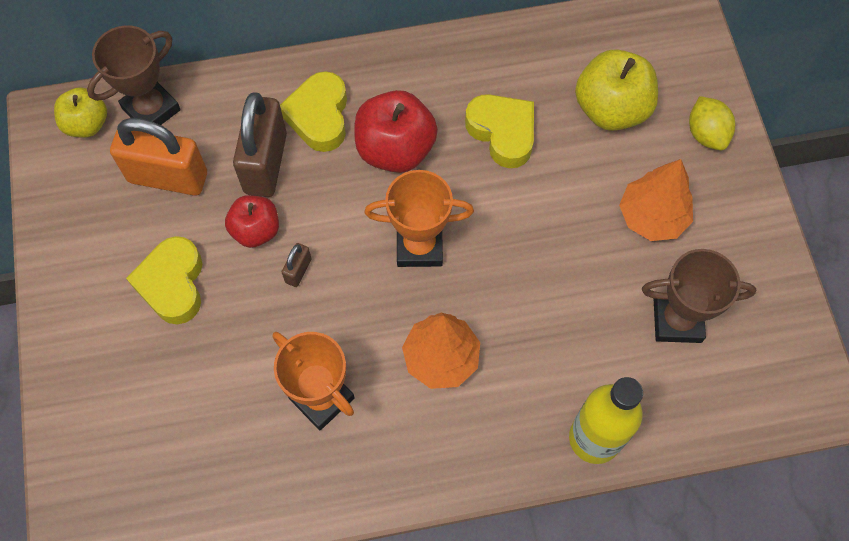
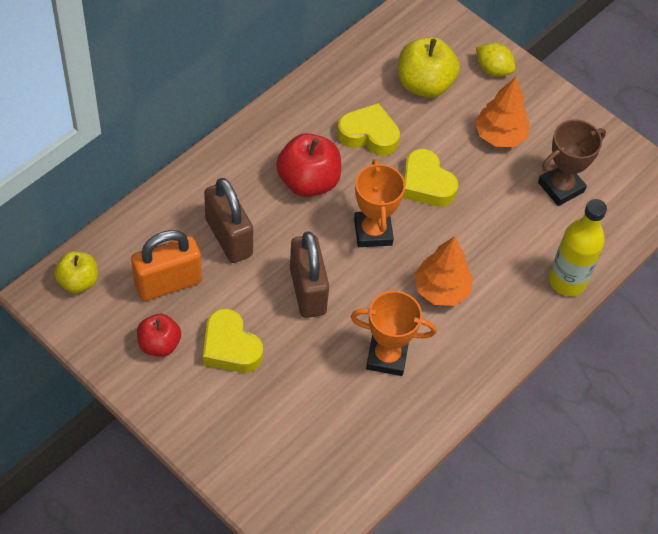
camera: 40 degrees left, 10 degrees down
brown trophy [87,25,181,125] -> none
red apple [225,195,279,248] -> red apple moved to [137,314,181,357]
yellow heart [280,71,347,152] -> yellow heart moved to [403,149,458,206]
brown padlock [282,243,312,287] -> brown padlock [290,231,329,318], size x2.28
orange trophy [365,170,474,267] -> orange trophy turned 60 degrees counterclockwise [354,159,405,247]

